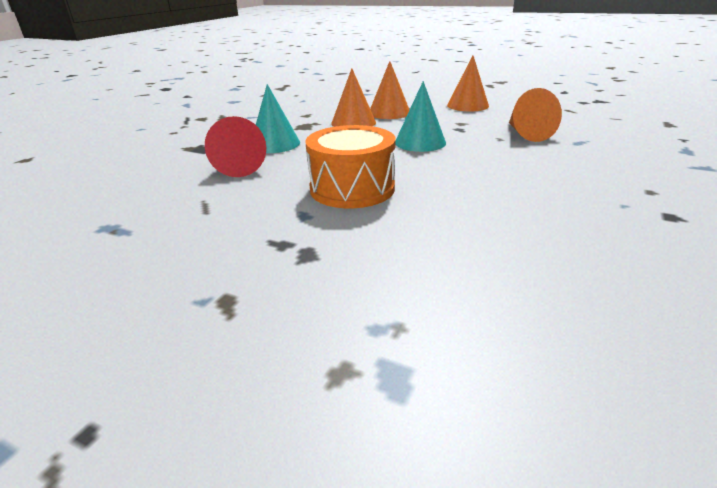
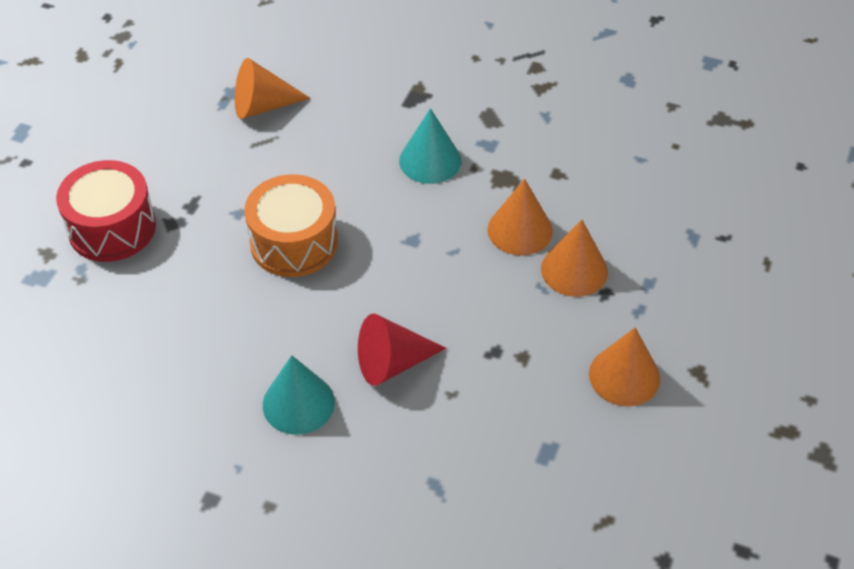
camera: 85 degrees right, 20 degrees up
red cone [205,116,266,177] -> red cone moved to [358,314,446,386]
turquoise cone [395,81,446,152] -> turquoise cone moved to [263,355,335,435]
orange cone [509,88,562,142] -> orange cone moved to [235,58,311,119]
none -> red drum [56,160,156,262]

